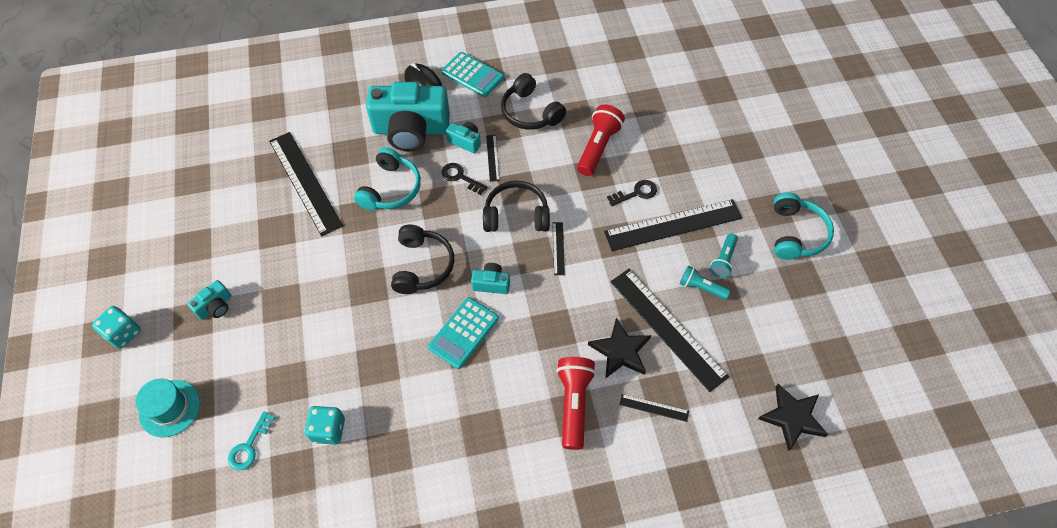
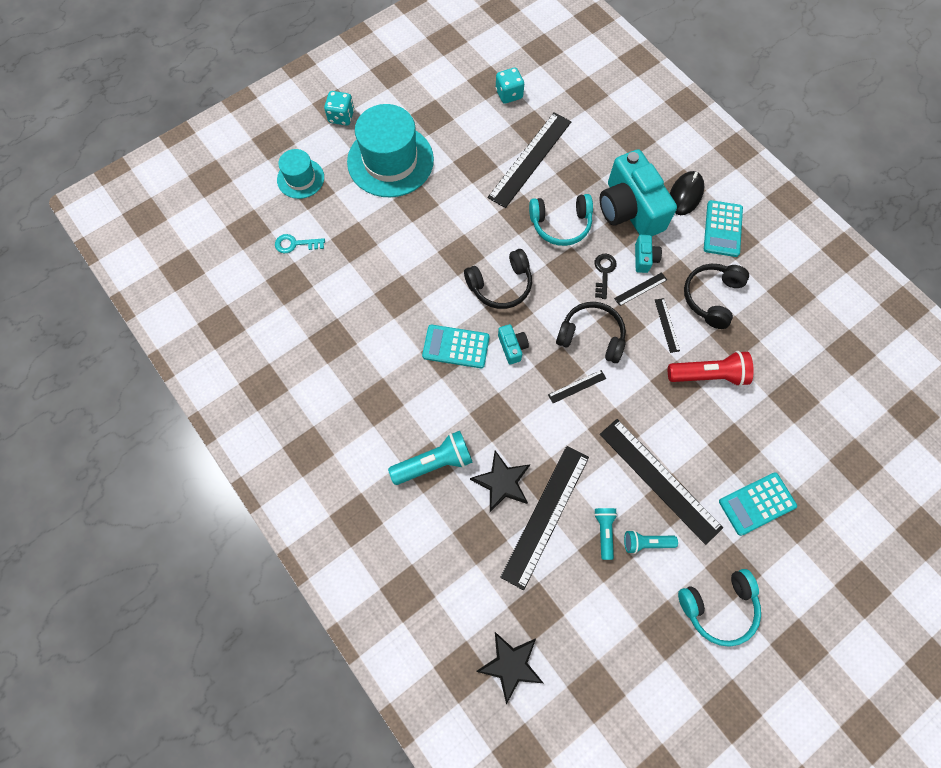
camera: 65 degrees right, 10 degrees up
turquoise camera [187,280,232,320] -> turquoise hat [347,104,434,197]
turquoise dice [305,406,345,445] -> turquoise dice moved to [496,68,524,104]
black headphones [483,181,550,232] -> black headphones turned 45 degrees counterclockwise [556,302,626,363]
red flashlight [556,357,596,450] -> turquoise flashlight [388,431,473,485]
black key [607,180,657,206] -> none
black ruler [619,394,689,422] -> black ruler moved to [655,298,680,353]
none -> turquoise calculator [719,472,797,536]

